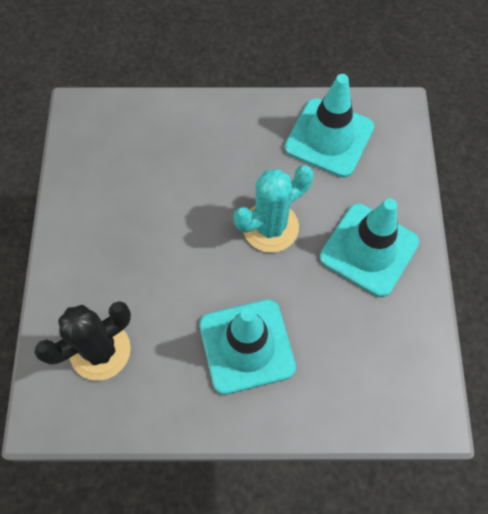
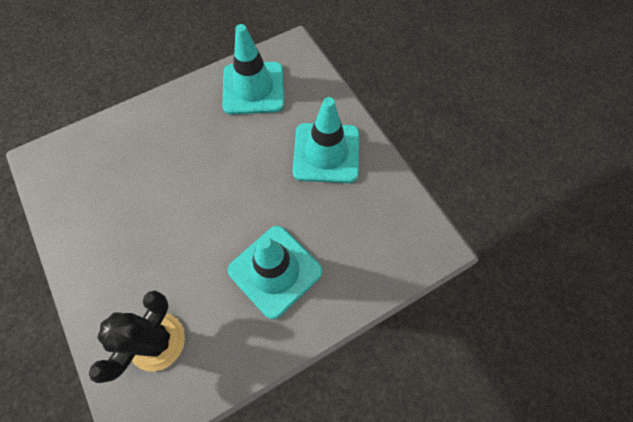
camera: 30 degrees left, 0 degrees up
turquoise cactus [234,165,314,252] -> none

